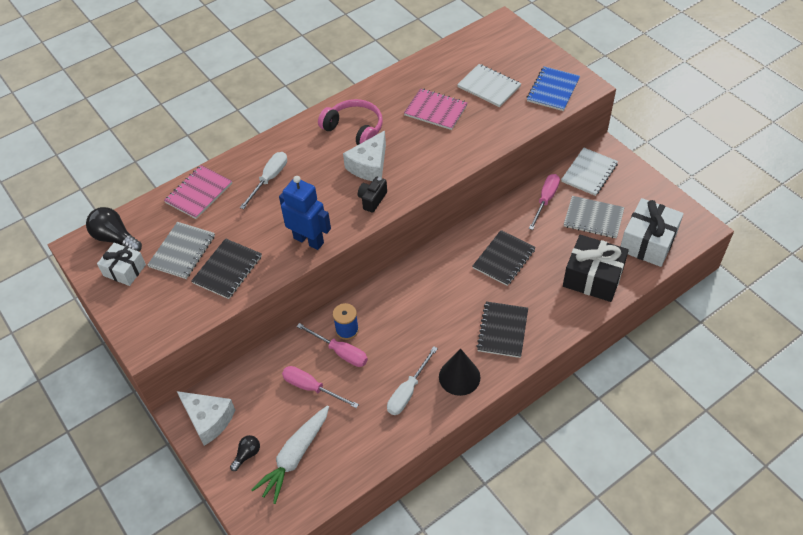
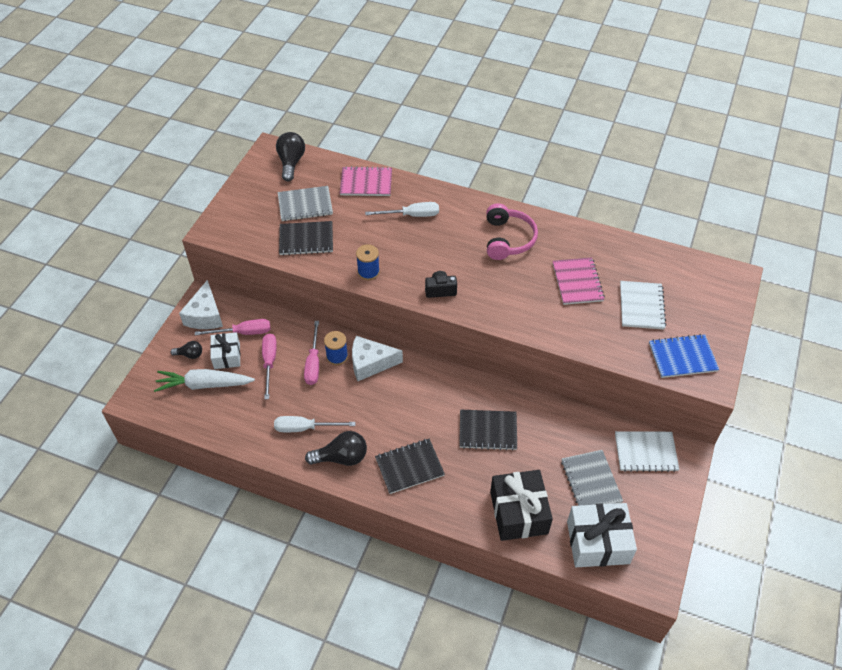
camera: 55 degrees right, 0 degrees up
white gift [97,243,146,286] -> white gift moved to [210,332,241,369]
blue robot [279,176,331,250] -> blue spool [356,244,380,280]
white cheese [343,130,386,181] -> white cheese moved to [352,336,403,381]
black cone [439,348,481,396] -> black light bulb [305,431,367,466]
pink screwdriver [529,174,560,230] -> pink screwdriver moved to [195,319,271,335]

